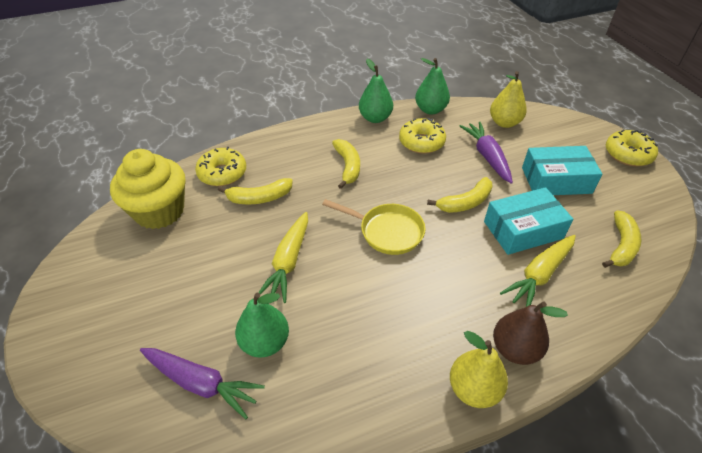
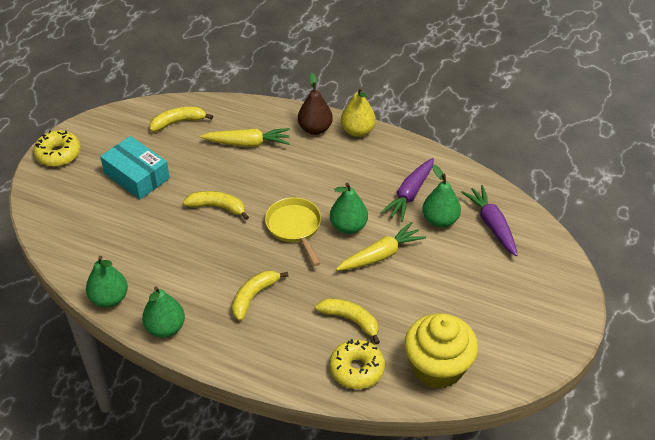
camera: 135 degrees left, 0 degrees up
yellow donut [399,118,446,154] -> none
purple carrot [460,121,513,184] -> purple carrot moved to [380,158,434,222]
turquoise box [484,187,573,255] -> none
yellow pear [490,71,527,128] -> none
none -> green pear [330,183,368,234]

